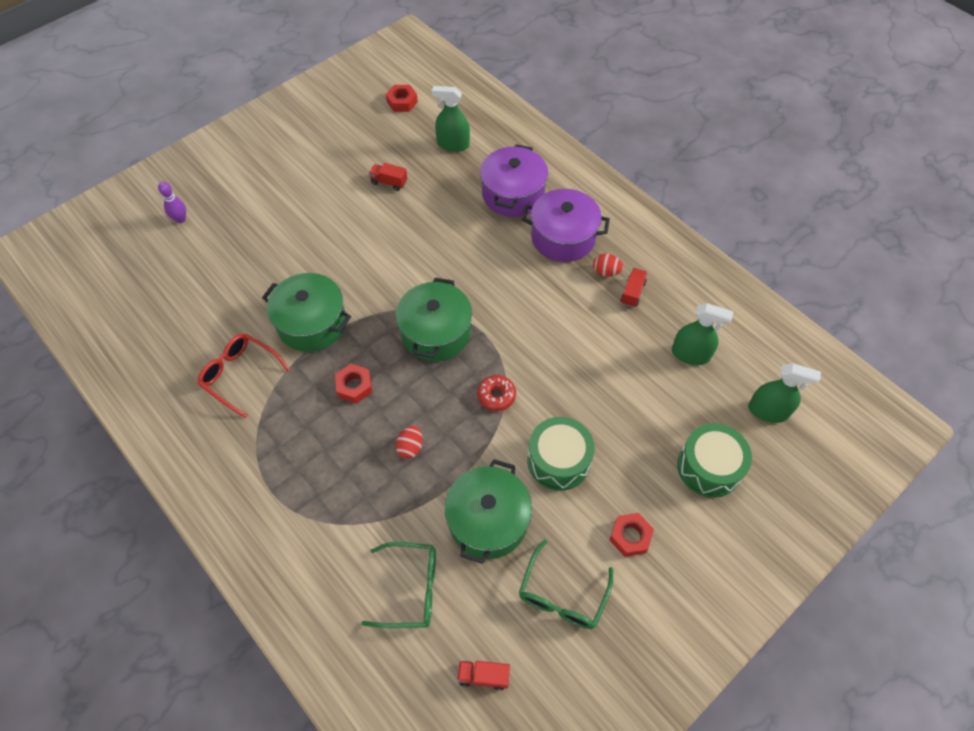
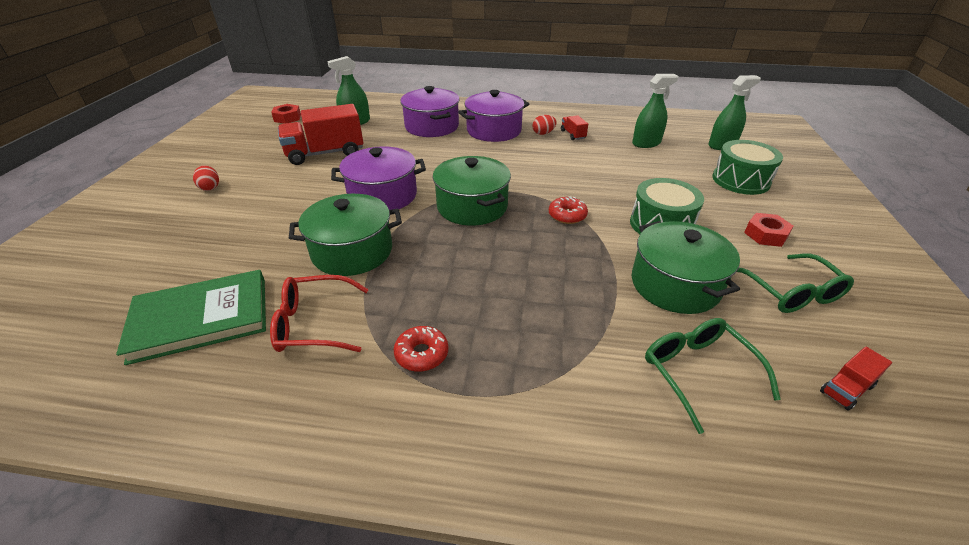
camera: 40 degrees left, 20 degrees down
purple bowling pin [158,181,186,223] -> none
red nut [335,364,372,404] -> none
green glasses [361,542,436,628] -> green glasses turned 75 degrees counterclockwise [645,318,781,434]
red truck [369,163,407,191] -> red truck [278,104,363,165], size x2.20
red egg [396,425,422,459] -> red egg moved to [193,165,219,191]
none -> green book [116,270,266,365]
none -> purple pot [331,146,426,210]
none -> red donut [394,326,448,372]

